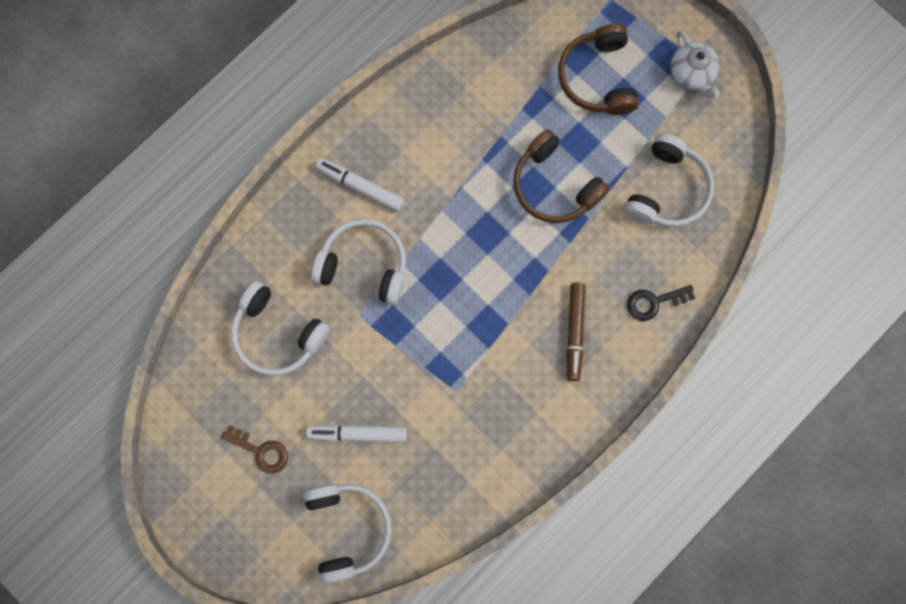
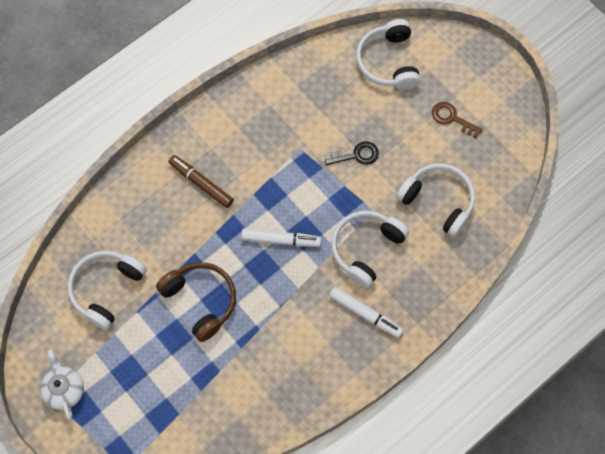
camera: 175 degrees left, 10 degrees down
white marker [306,425,407,442] -> white marker moved to [241,228,321,247]
white headphones [311,219,406,305] -> white headphones turned 105 degrees clockwise [331,211,409,288]
brown headphones [558,24,639,115] -> none
brown marker [566,283,586,381] -> brown marker turned 60 degrees counterclockwise [169,155,234,208]
black key [627,285,695,321] -> black key moved to [324,141,379,165]

